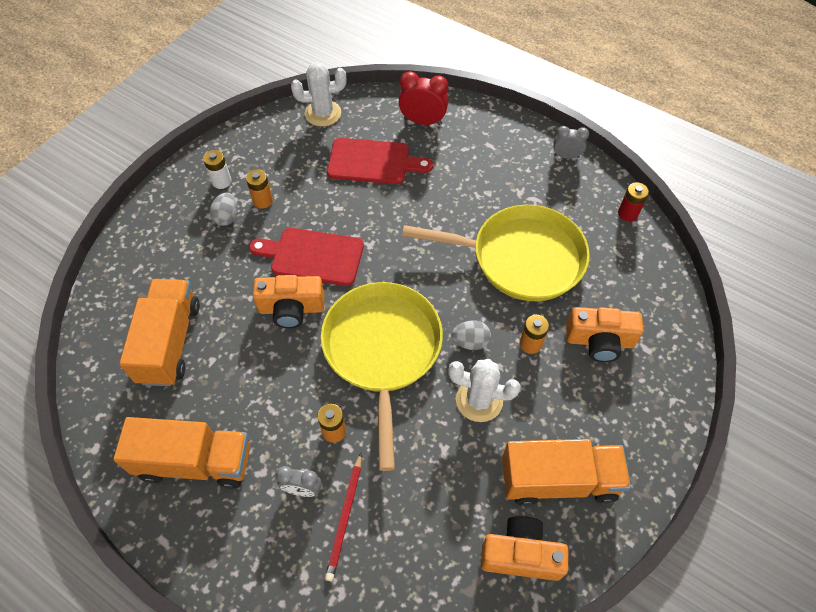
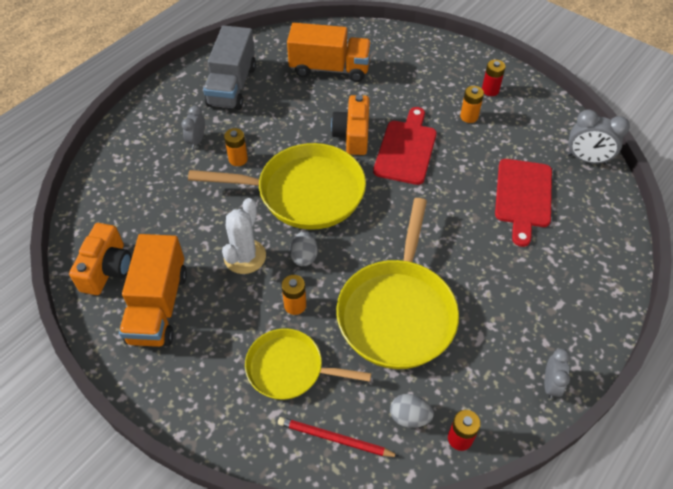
camera: 95 degrees right, 5 degrees down
orange truck [113,417,250,489] -> grey truck [203,25,256,110]
white battery [203,150,232,189] -> red battery [482,60,506,96]
grey egg [210,193,238,226] -> grey egg moved to [390,394,434,428]
white cactus [291,62,346,126] -> grey clock [567,109,630,165]
red pencil [325,453,362,581] -> red pencil moved to [278,417,400,457]
red clock [399,71,449,125] -> none
orange camera [566,307,643,362] -> yellow pan [245,328,371,400]

